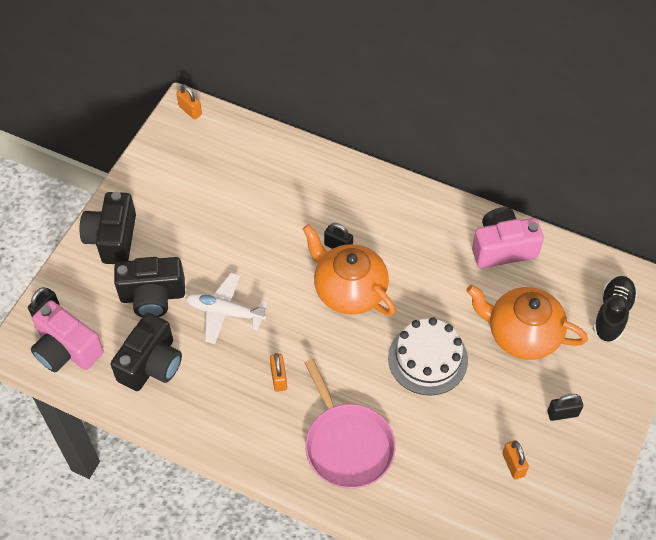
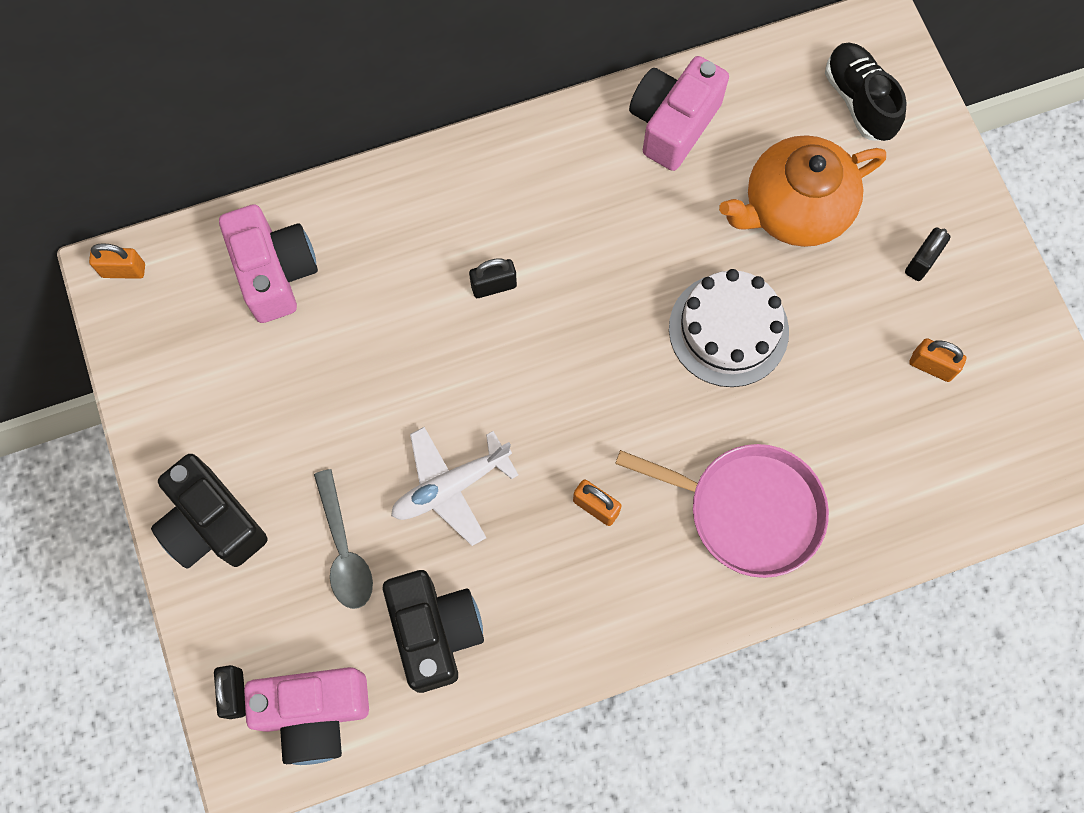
camera: 45 degrees left, 15 degrees up
black camera [114,257,185,317] -> grey spoon [314,469,373,609]
orange teapot [303,224,396,316] -> none
none -> pink camera [219,204,318,323]

